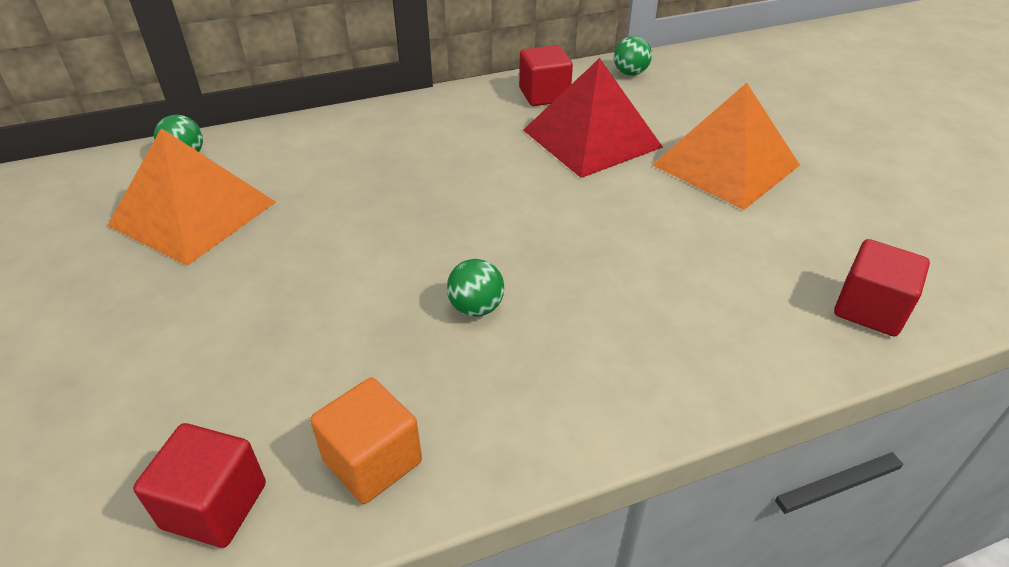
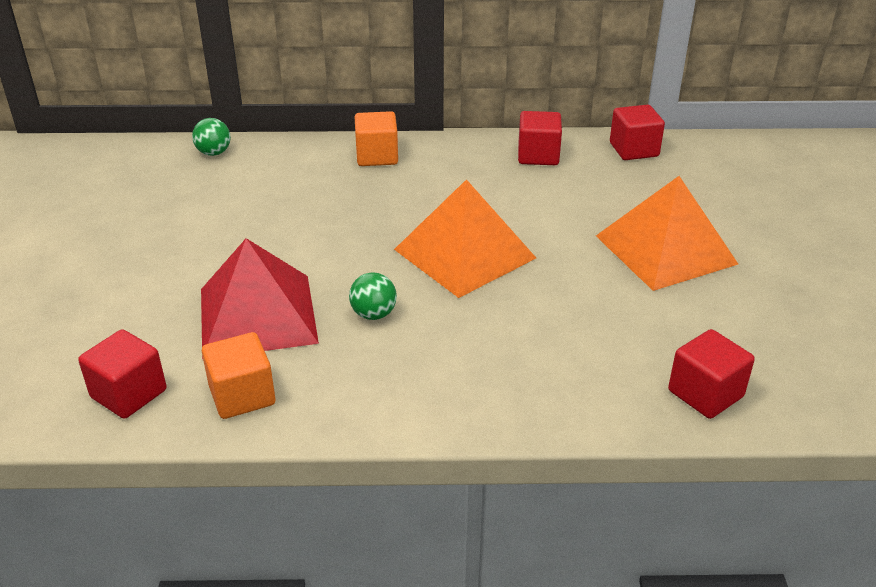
camera: 20 degrees right, 5 degrees down
orange pyramid [107,128,276,266] -> orange pyramid moved to [394,179,536,298]
red pyramid [523,58,663,178] -> red pyramid moved to [201,238,319,359]
green ball [614,36,652,76] -> red cube [610,105,665,160]
none -> orange cube [355,111,398,166]

